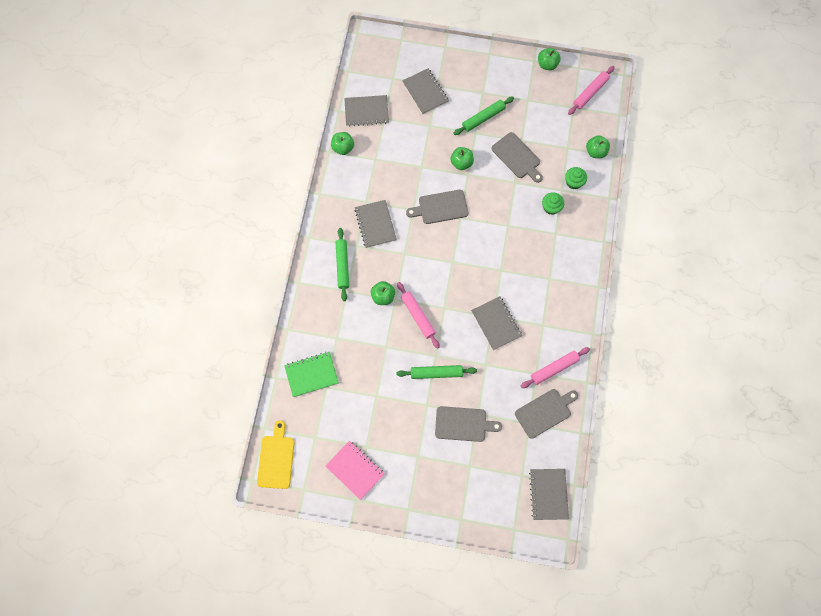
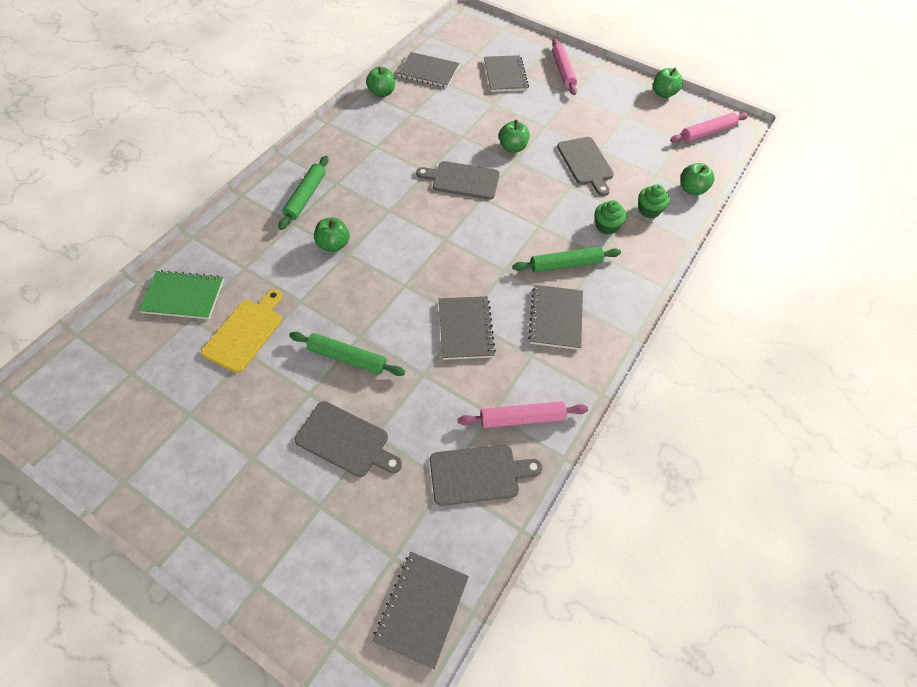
camera: 20 degrees right, 15 degrees down
yellow cutting board [257,420,295,489] -> yellow cutting board moved to [201,289,282,373]
pink notebook [326,440,384,500] -> none
grey notebook [355,200,397,248] -> grey notebook moved to [528,285,583,350]
pink rolling pin [397,282,440,349] -> pink rolling pin moved to [552,39,577,95]
green rolling pin [453,97,514,135] -> green rolling pin moved to [512,247,621,272]

